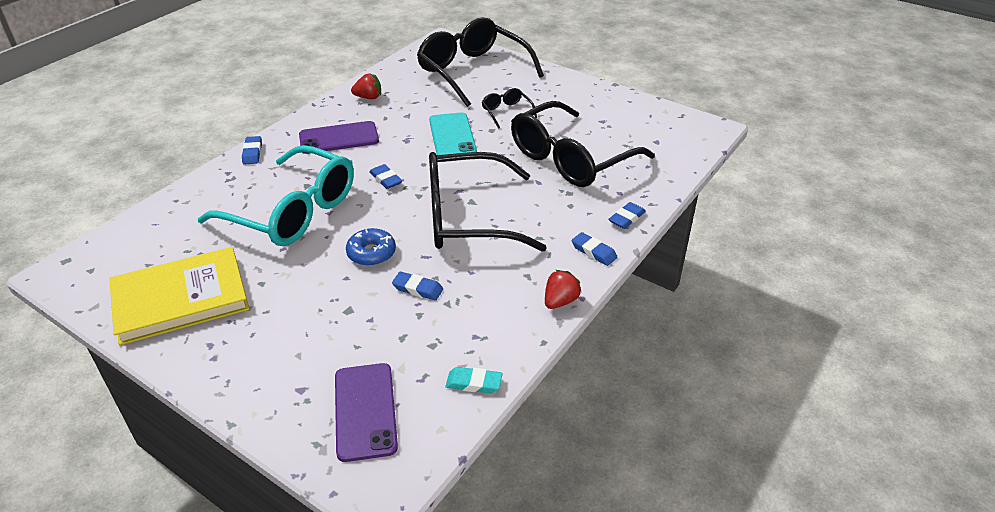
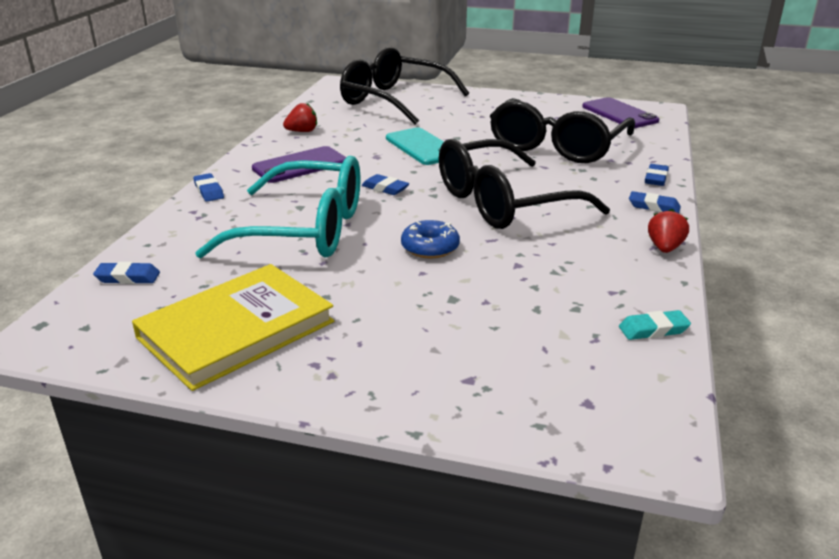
camera: 20 degrees left, 10 degrees down
purple phone [335,363,398,462] -> purple phone moved to [582,97,659,128]
blue eraser [392,271,443,300] -> blue eraser moved to [93,262,160,284]
black glasses [482,88,537,129] -> none

